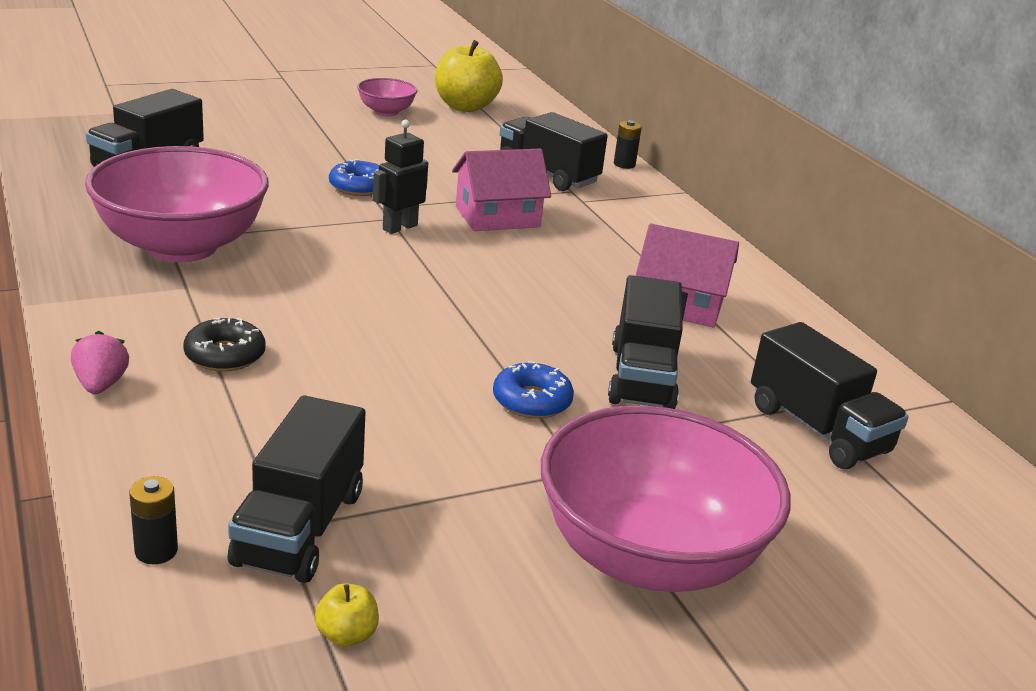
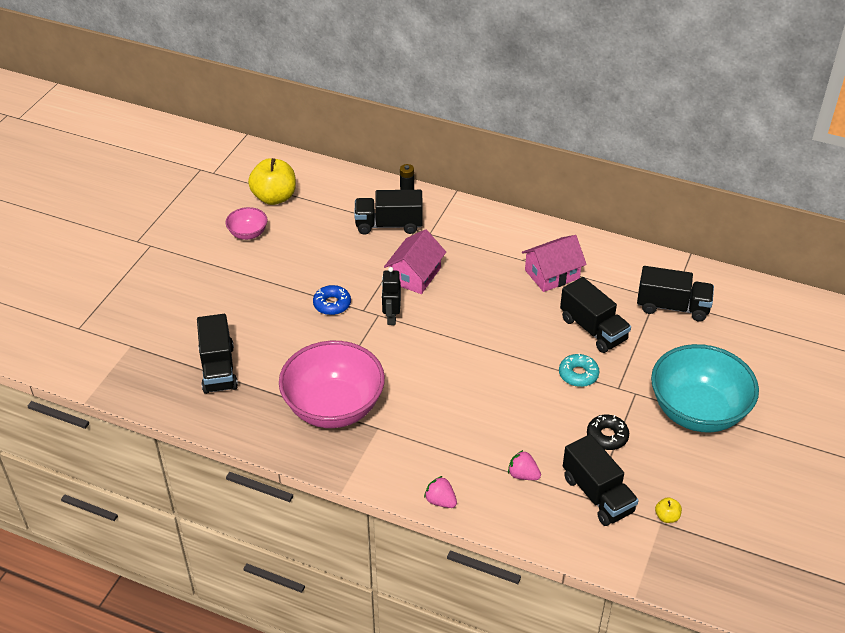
camera: 40 degrees left, 15 degrees up
black battery [129,476,178,564] -> none
black donut [183,318,265,372] -> black donut moved to [587,415,629,450]
blue donut [493,361,574,419] -> turquoise donut [559,353,599,387]
pink bowl [541,405,791,592] -> turquoise bowl [651,344,759,433]
none -> pink strawberry [508,450,541,480]

